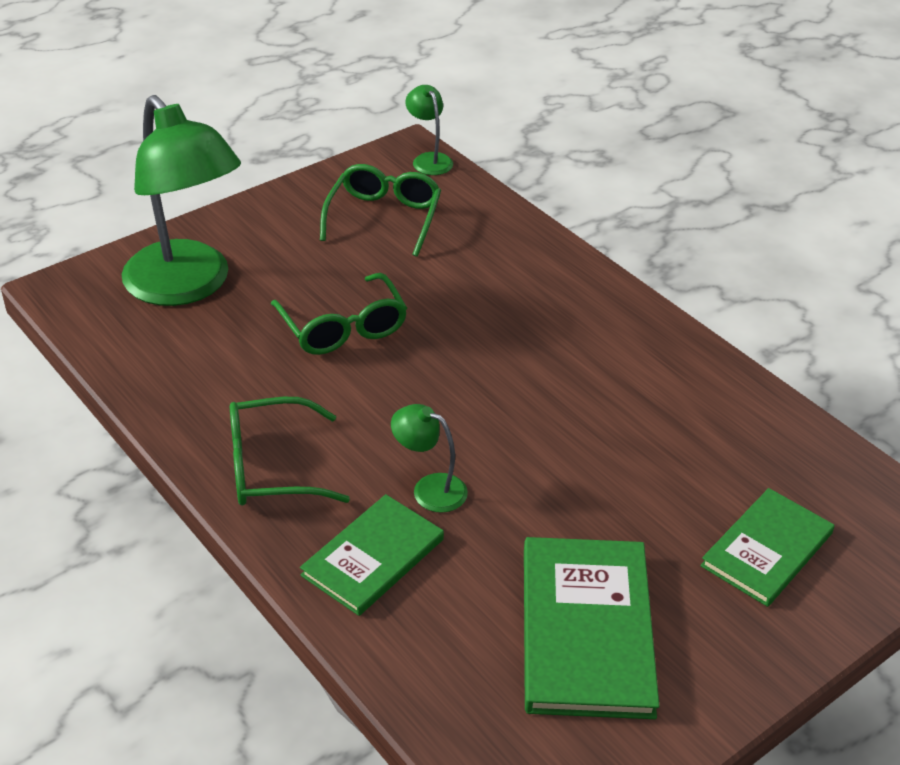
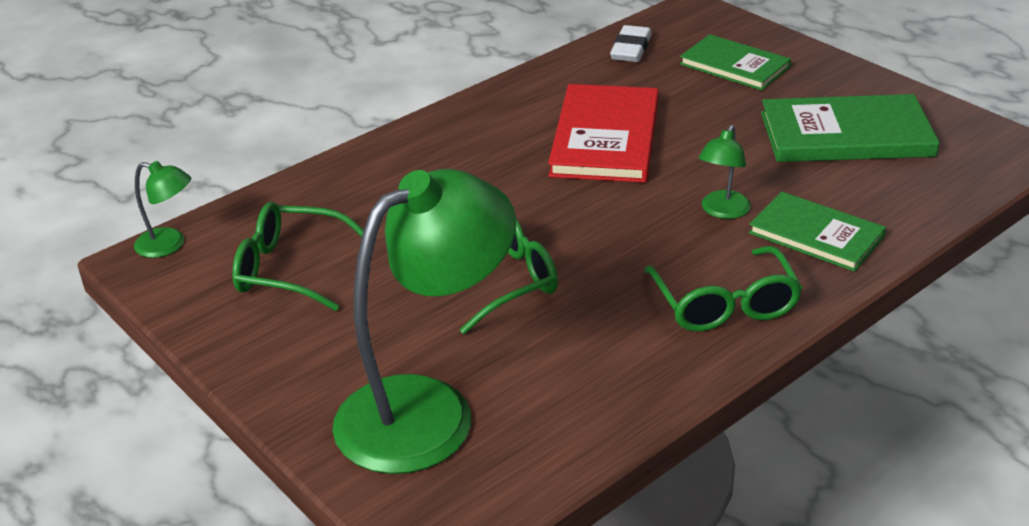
camera: 90 degrees left, 5 degrees down
green lamp [405,85,453,175] -> green lamp turned 135 degrees counterclockwise [134,161,191,258]
none -> red book [548,84,659,183]
none -> white eraser [610,25,652,62]

